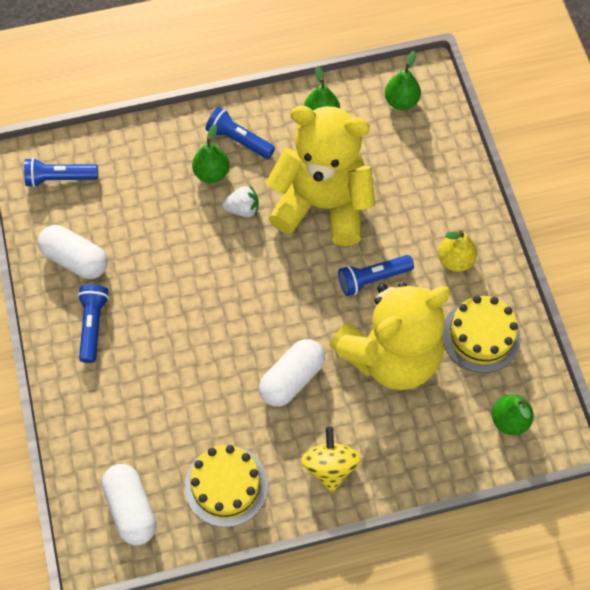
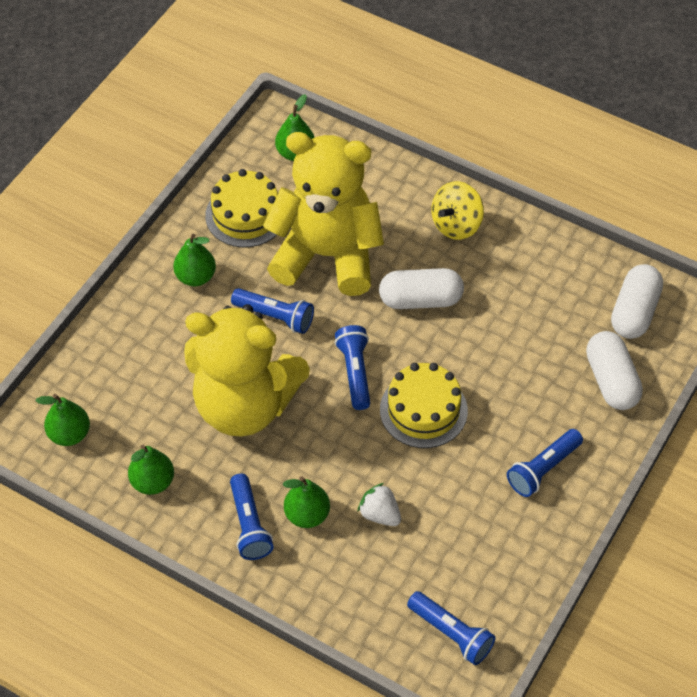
camera: 135 degrees left, 10 degrees down
white capsule [38,225,108,279] -> white capsule moved to [586,331,643,410]
yellow cake [185,445,268,527] -> yellow cake moved to [380,363,468,448]
white strawberry [222,184,259,217] -> white strawberry moved to [358,483,401,526]
yellow teddy bear [266,105,375,246] -> yellow teddy bear turned 45 degrees counterclockwise [184,304,310,437]
yellow pear [438,230,477,272] -> green pear [173,234,216,286]
none -> blue flashlight [335,325,370,410]

